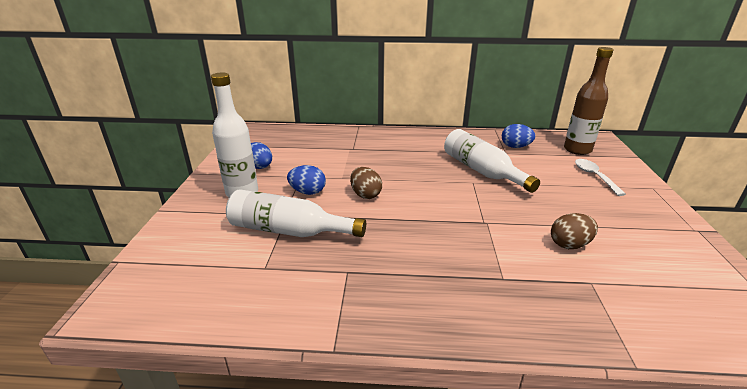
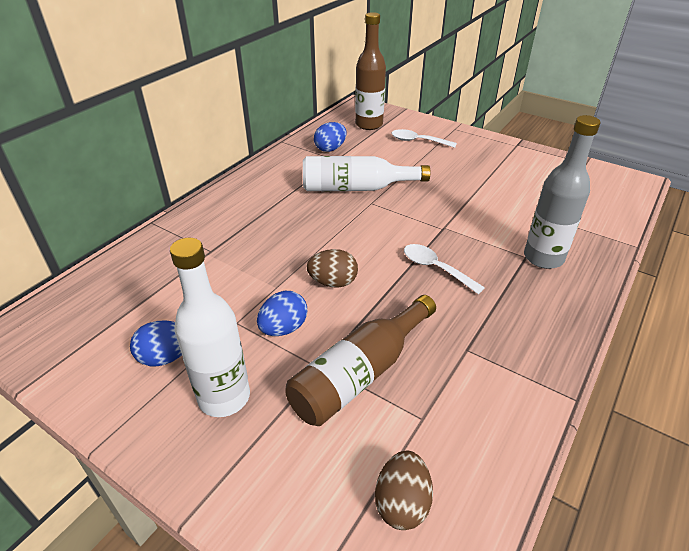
camera: 60 degrees left, 10 degrees up
white bottle [226,189,366,237] -> brown bottle [285,295,436,426]
brown egg [551,213,598,249] -> brown egg moved to [375,450,433,530]
none -> white spoon [404,244,485,294]
none -> grey bottle [524,115,600,269]

